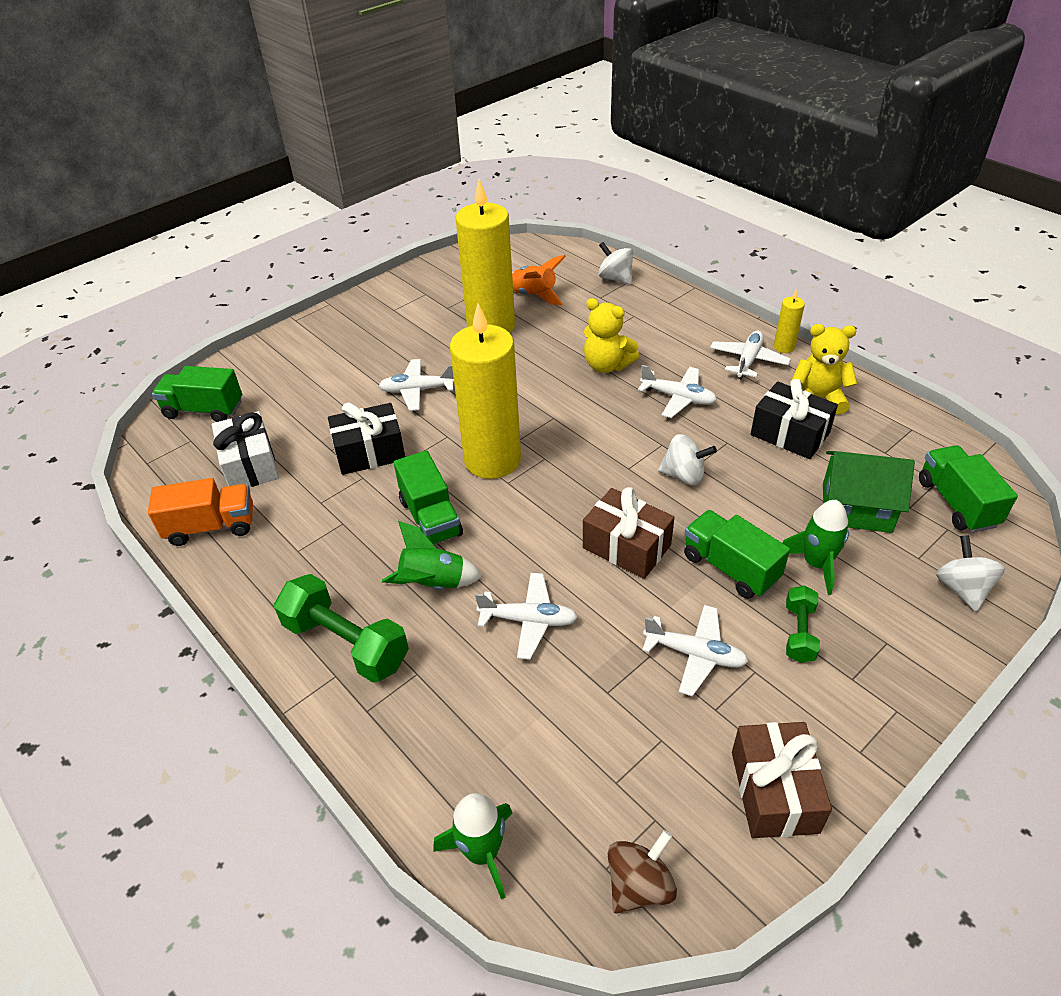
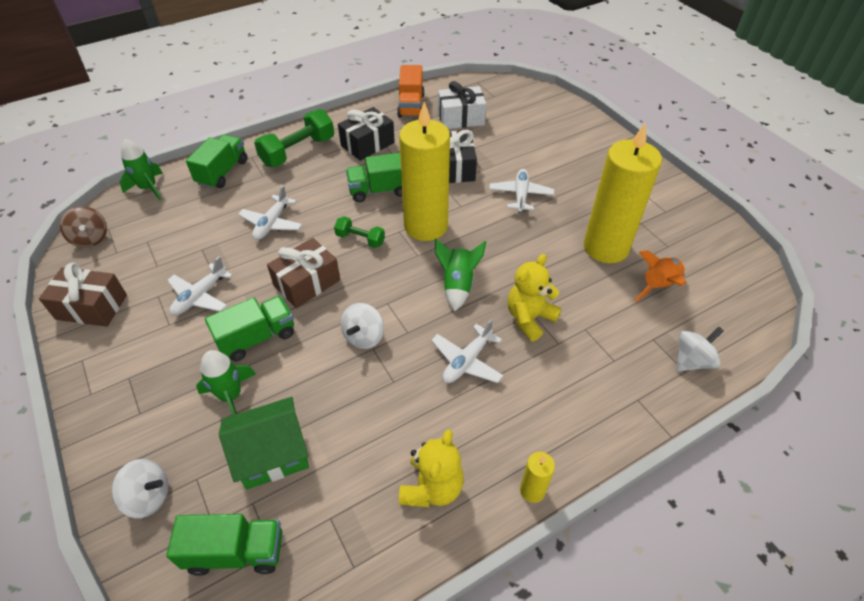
camera: 100 degrees right, 5 degrees up
green truck [152,366,242,422] -> green truck moved to [186,134,247,189]
green rocket [382,521,483,590] -> green rocket moved to [435,239,486,311]
white plane [710,331,791,380] -> none
black gift [751,379,838,459] -> black gift moved to [338,107,395,161]
green dumbbell [786,585,820,663] -> green dumbbell moved to [334,216,385,248]
green house [823,451,915,533] -> green house turned 45 degrees clockwise [219,397,309,490]

